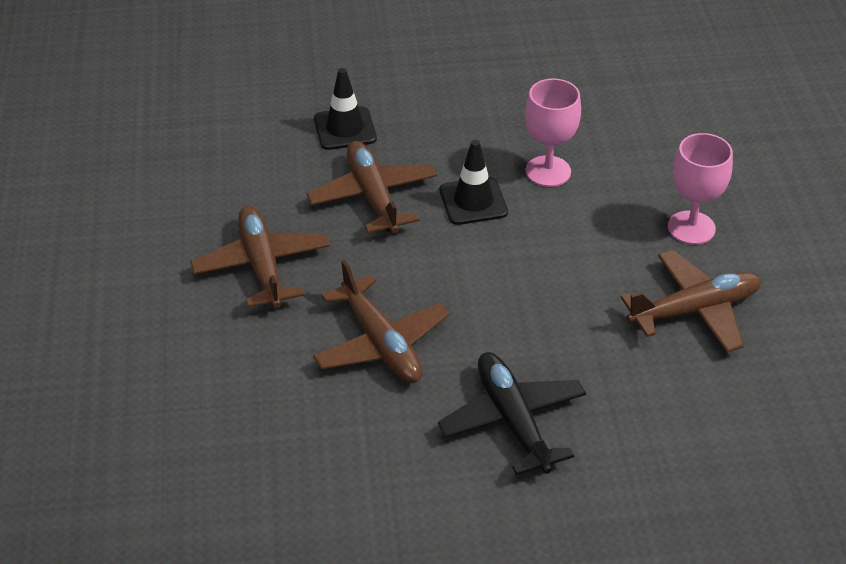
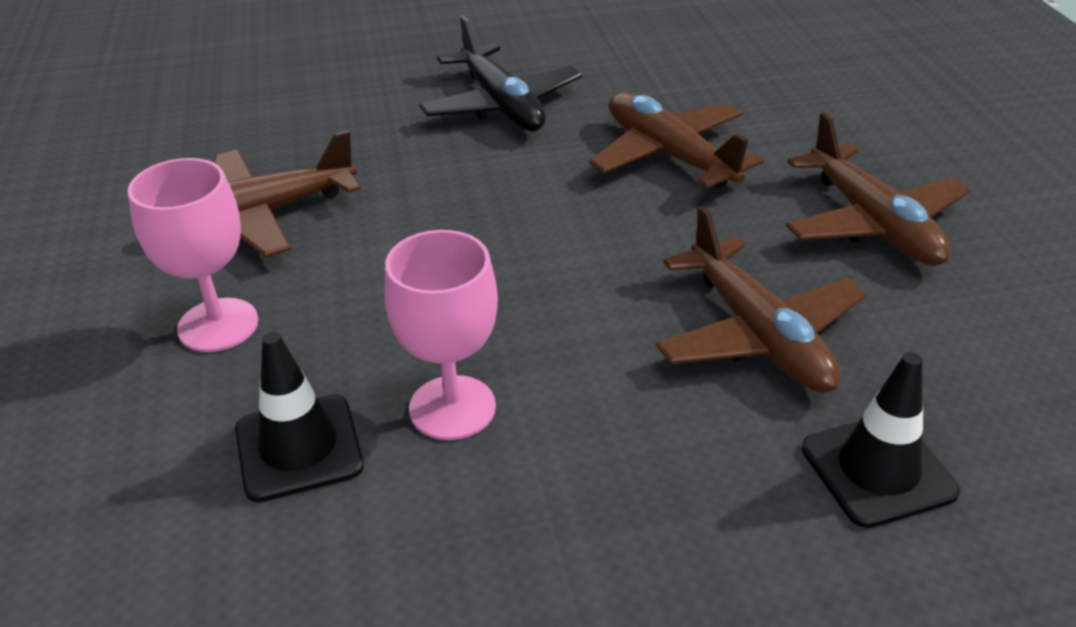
camera: 175 degrees right, 5 degrees down
black traffic cone [440,140,508,225] -> black traffic cone moved to [235,332,364,502]

